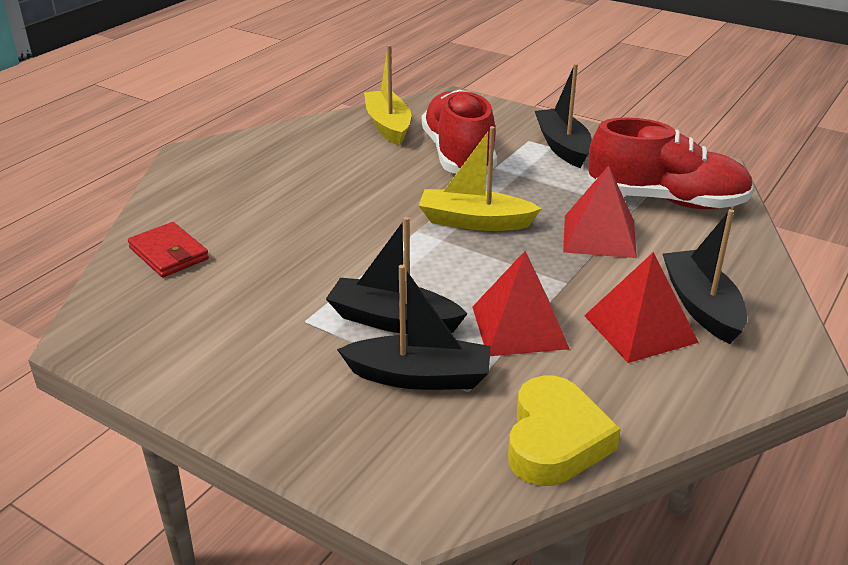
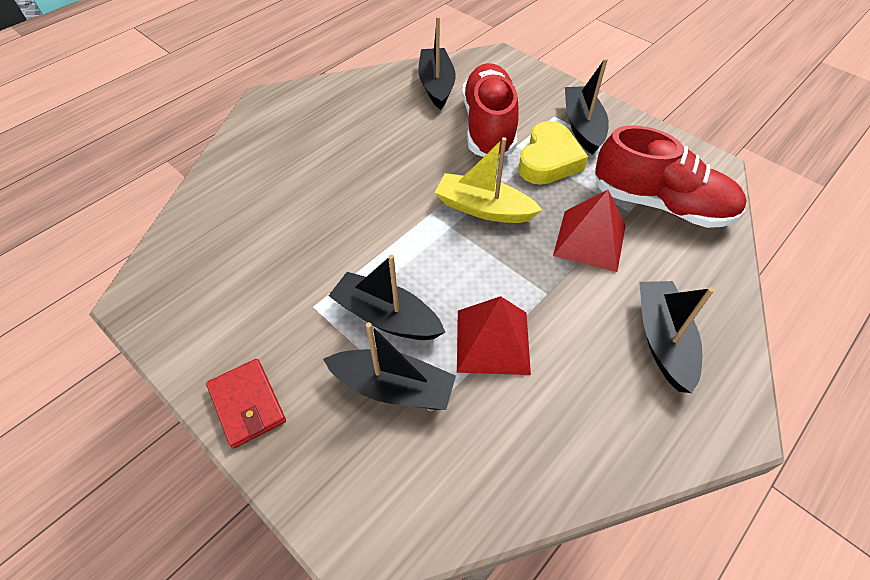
camera: 10 degrees right, 20 degrees up
red wallet [128,222,209,277] -> red wallet moved to [206,359,286,449]
yellow boat [364,45,411,146] -> black boat [418,16,455,110]
yellow heart [508,375,621,486] -> yellow heart moved to [518,121,588,185]
red pyramid [584,252,699,363] -> none

